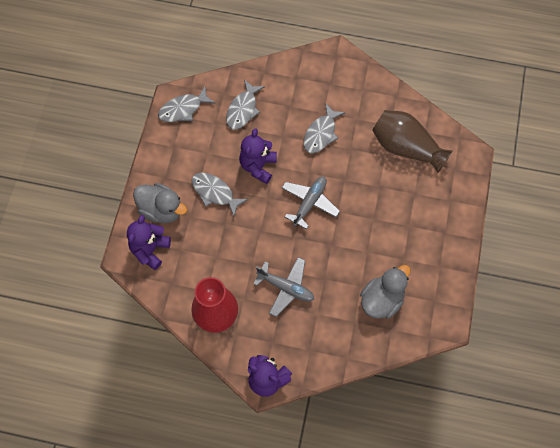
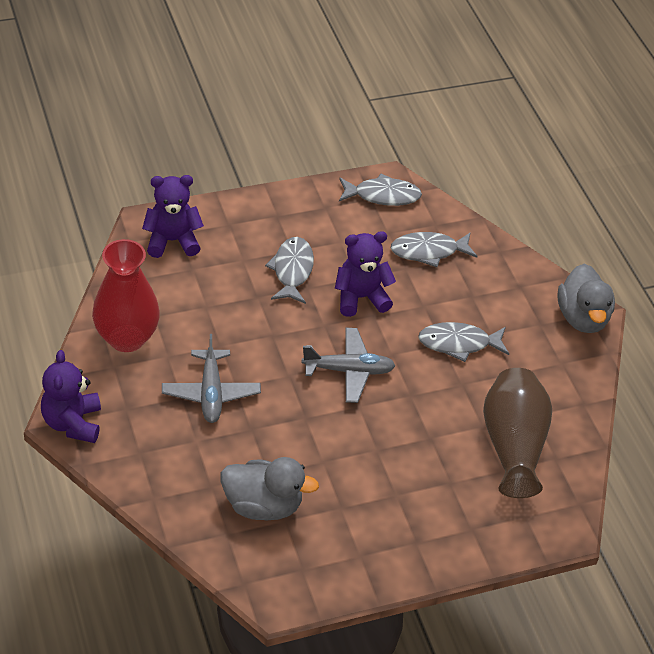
camera: 55 degrees right, 20 degrees down
grey duck [133,183,187,223] -> grey duck moved to [557,264,615,333]
grey fish [158,87,215,122] -> grey fish turned 150 degrees clockwise [339,173,422,206]

